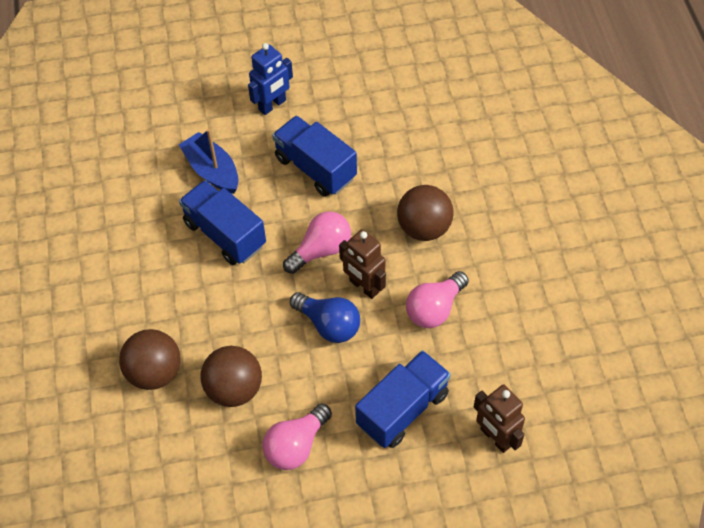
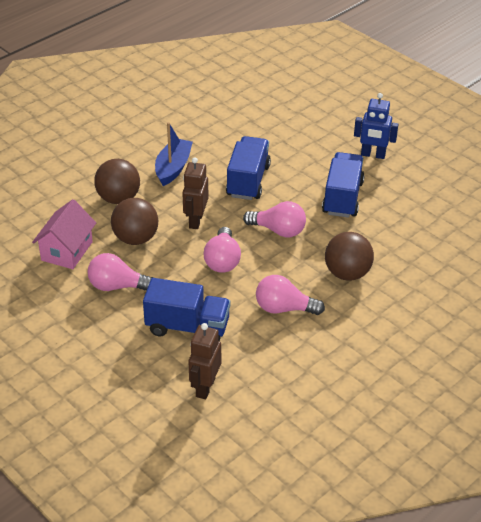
camera: 55 degrees right, 15 degrees down
blue boat [179,129,239,194] -> blue boat moved to [155,122,193,186]
blue light bulb [290,292,360,343] -> pink light bulb [204,227,241,273]
brown robot [339,229,386,299] -> brown robot moved to [182,157,208,229]
none -> pink house [32,199,96,269]

